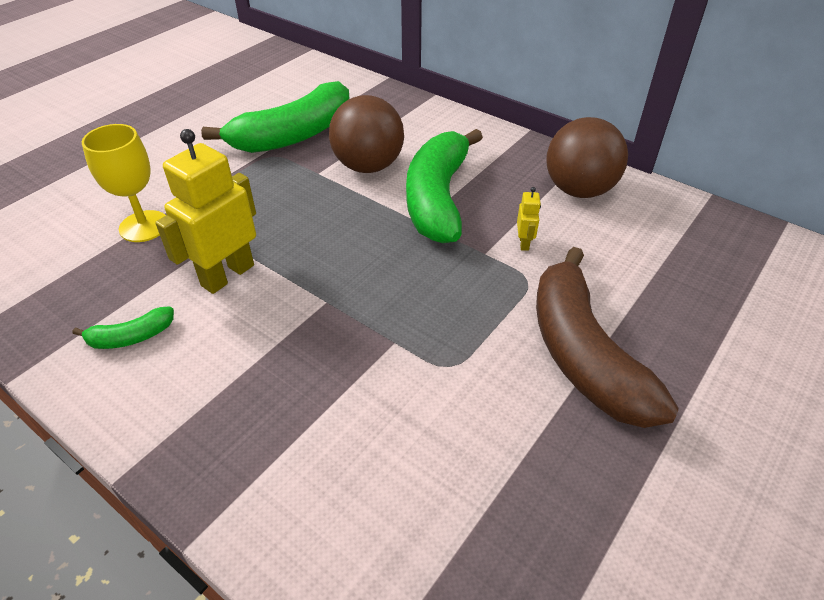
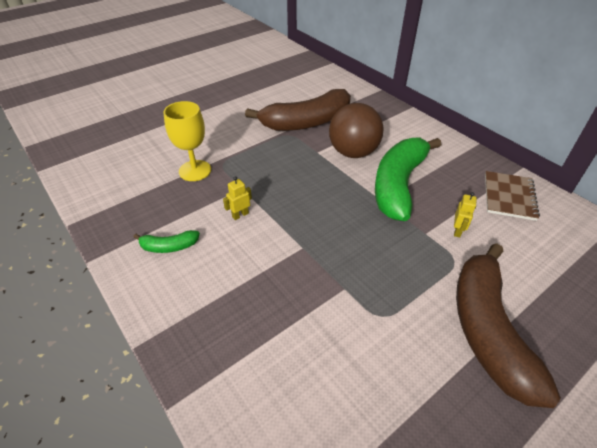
camera: 15 degrees right, 0 degrees up
yellow robot [155,129,256,294] -> yellow robot [223,176,252,220], size x0.44
green banana [201,81,350,153] -> brown banana [245,89,351,131]
brown ball [546,117,628,198] -> brown notebook [485,171,540,221]

